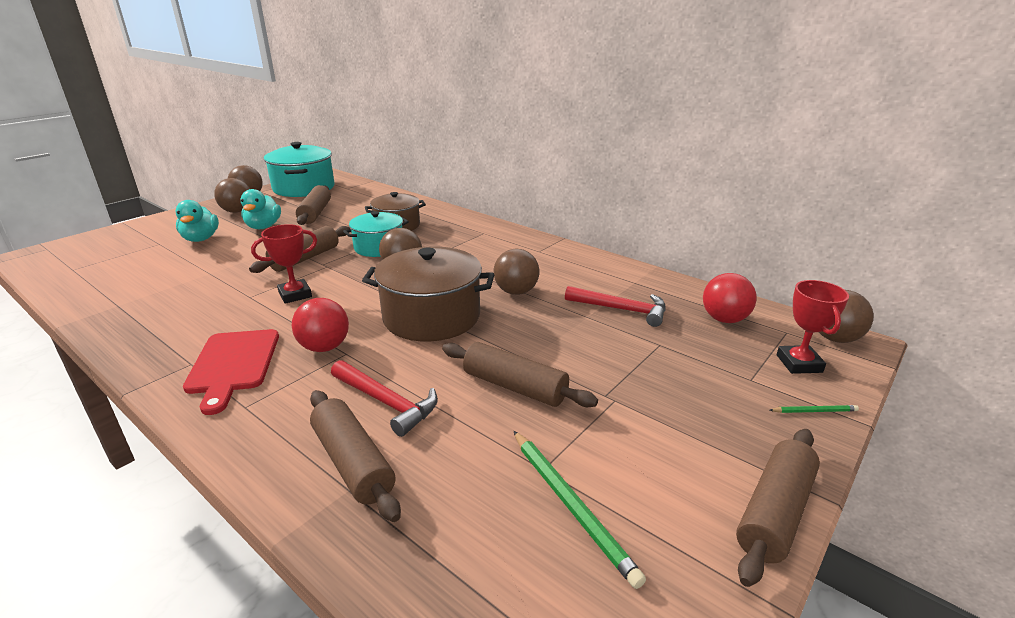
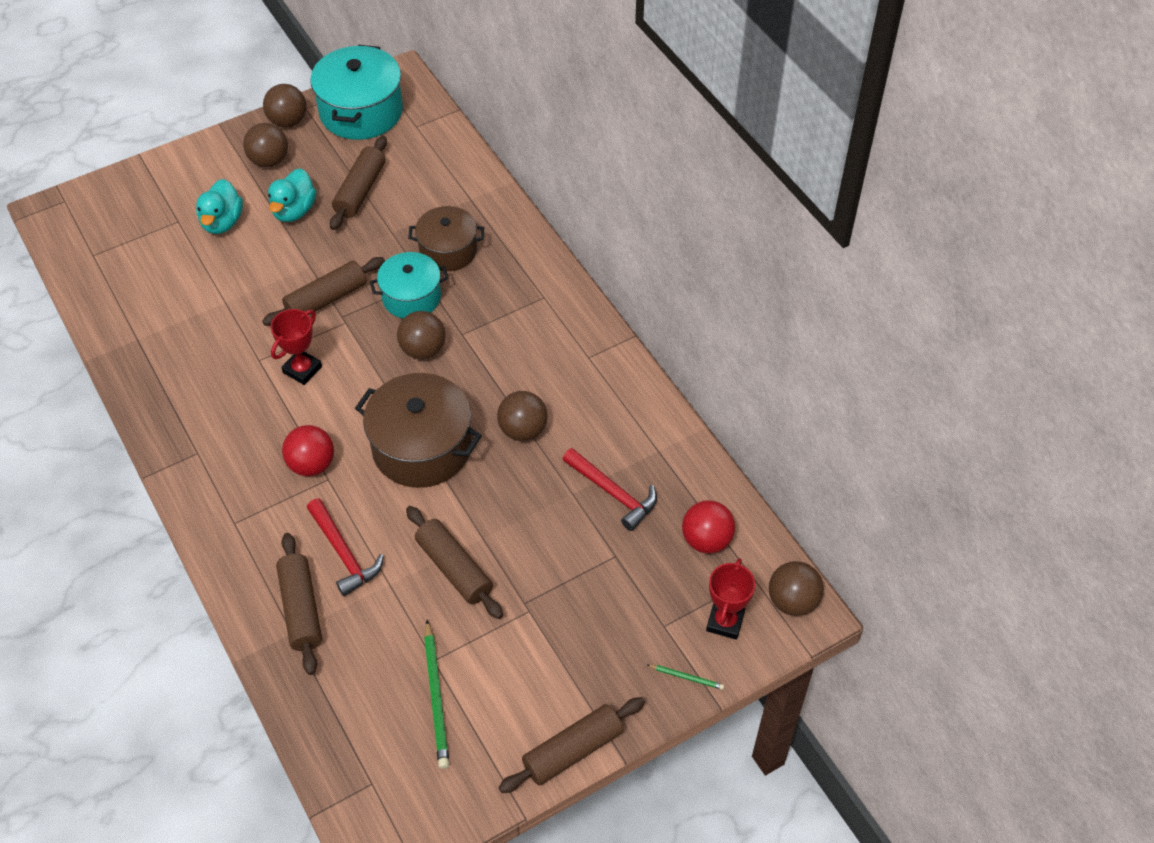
camera: 20 degrees right, 25 degrees up
red cutting board [183,329,279,415] -> none
red trophy [251,224,317,304] -> red trophy turned 45 degrees counterclockwise [271,309,322,385]

